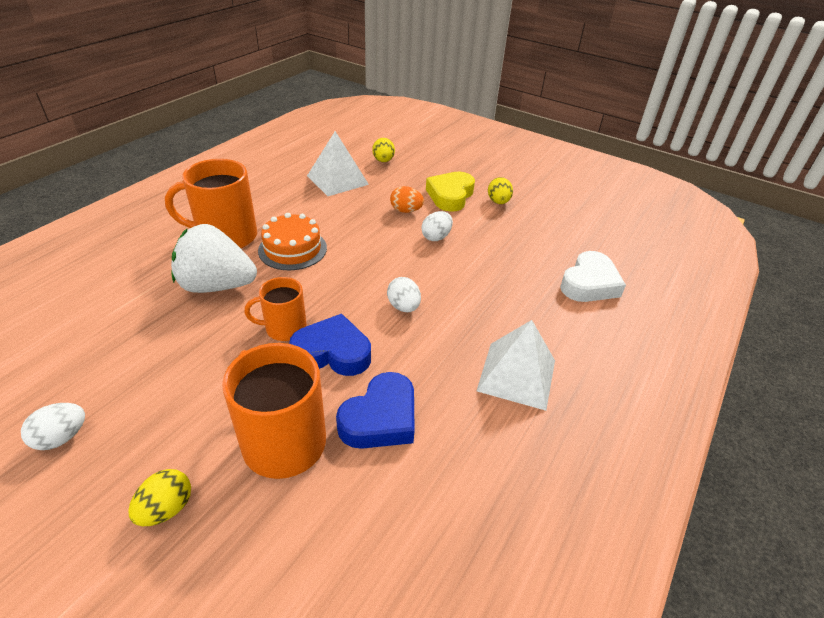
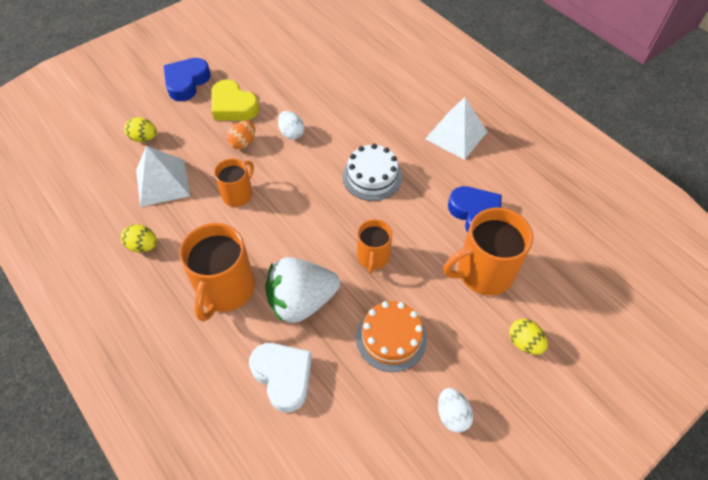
camera: 70 degrees left, 15 degrees up
white strawberry [171,224,257,293] -> white strawberry turned 45 degrees clockwise [265,257,340,323]
orange cake [258,213,327,270] -> orange cake moved to [356,301,427,372]
blue heart [289,313,371,376] -> blue heart moved to [164,58,211,101]
white egg [387,277,421,312] -> white cake [342,144,402,201]
yellow egg [488,177,513,204] -> yellow egg moved to [121,224,157,252]
white heart [560,251,626,302] -> white heart moved to [249,343,312,412]
none -> orange mug [214,159,254,207]

